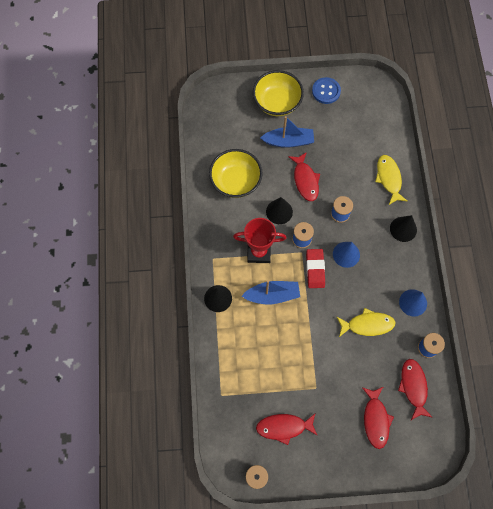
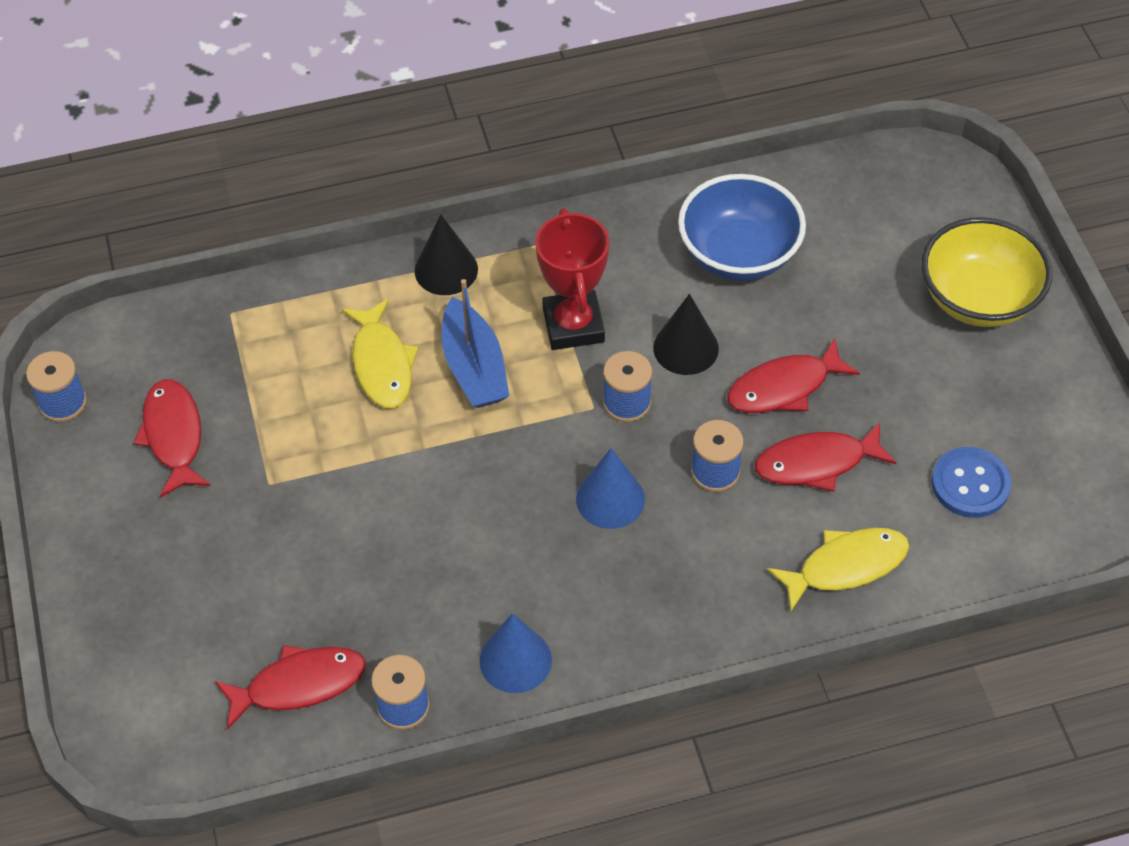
camera: 80 degrees right, 15 degrees down
yellow bowl [209,149,263,198] -> blue bowl [678,174,806,281]
blue boat [261,116,314,148] -> none
red eraser [306,249,325,288] -> none
blue button [312,77,341,104] -> blue button moved to [931,447,1012,518]
yellow fish [337,308,396,337] -> yellow fish moved to [342,299,418,408]
red fish [363,387,394,449] -> red fish moved to [755,422,896,491]
black cone [390,215,417,242] -> none

